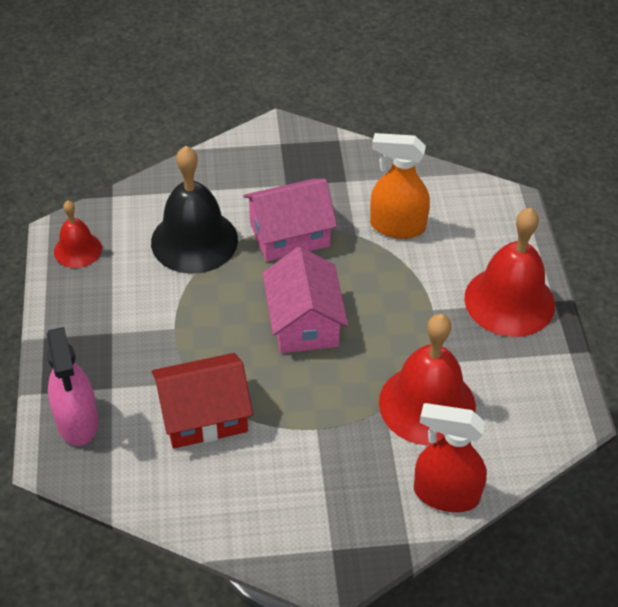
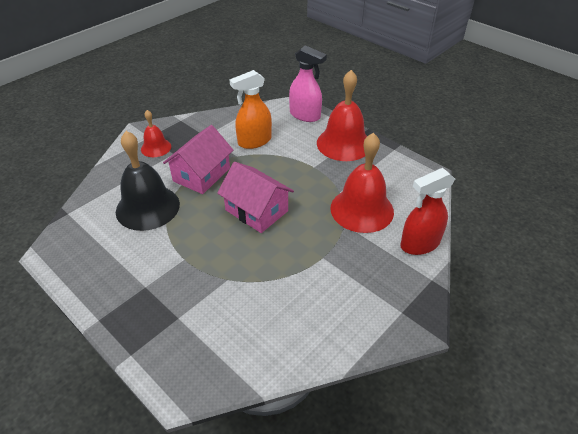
camera: 40 degrees left, 5 degrees down
pink spray bottle [47,327,98,446] -> pink spray bottle moved to [289,45,327,122]
red bell [54,200,102,268] -> red bell moved to [141,110,171,157]
red house [152,353,253,449] -> none

